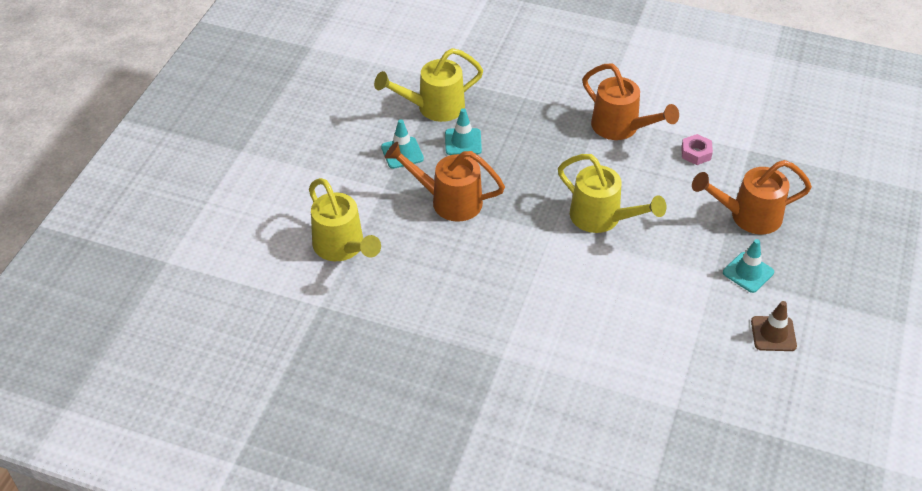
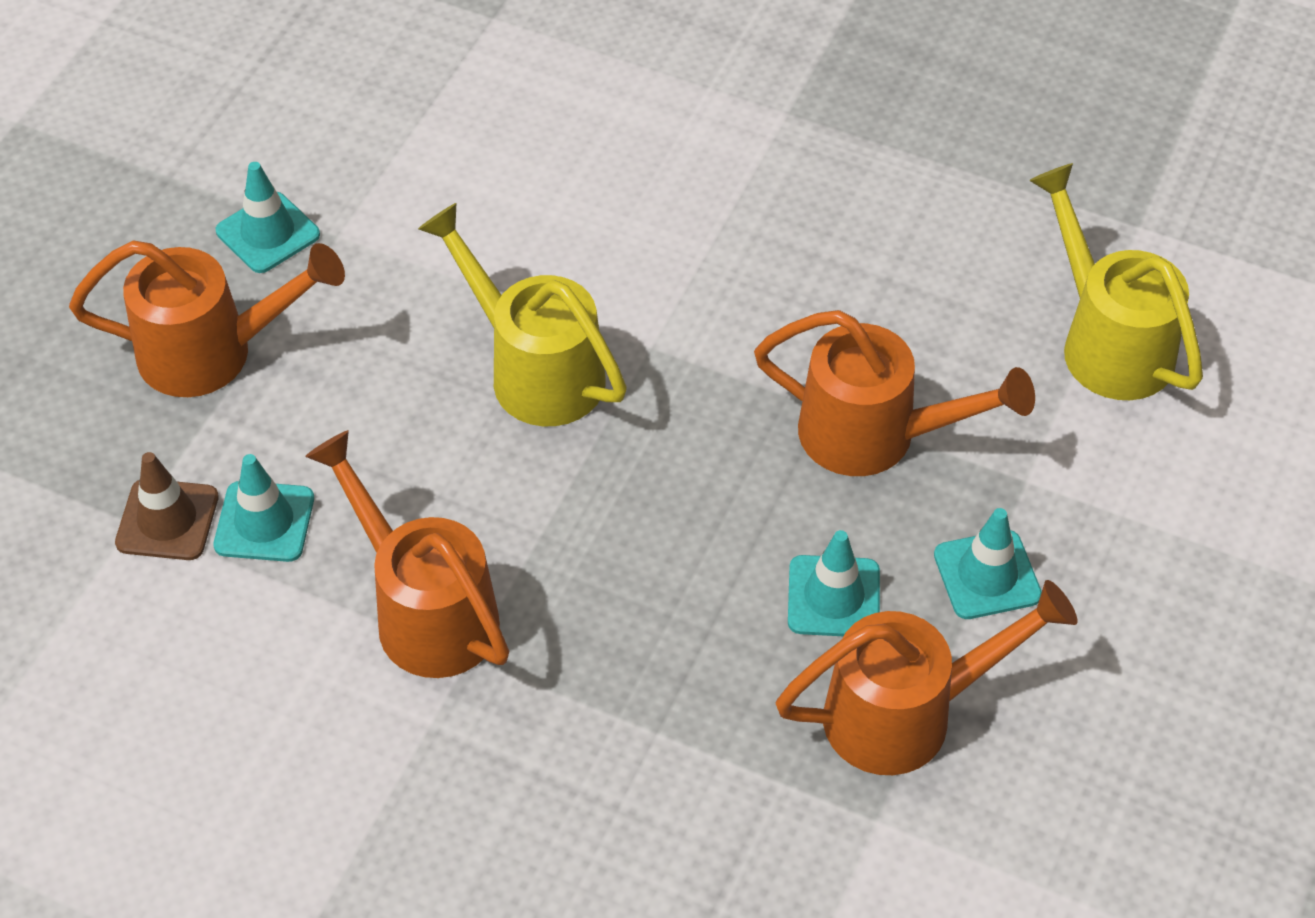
camera: 175 degrees left, 5 degrees up
yellow watering can [374,48,483,122] -> orange watering can [775,580,1077,775]
pink nut [681,134,713,165] -> turquoise traffic cone [214,454,314,562]
brown traffic cone [751,301,797,351] -> brown traffic cone moved to [115,452,219,560]

